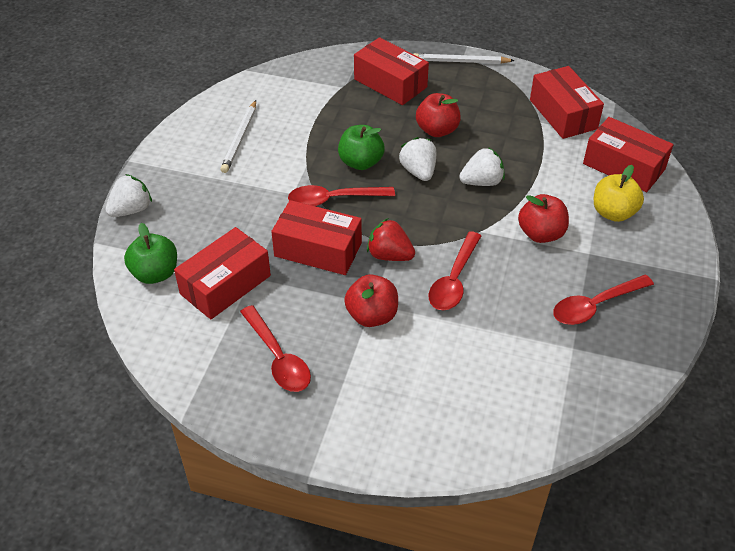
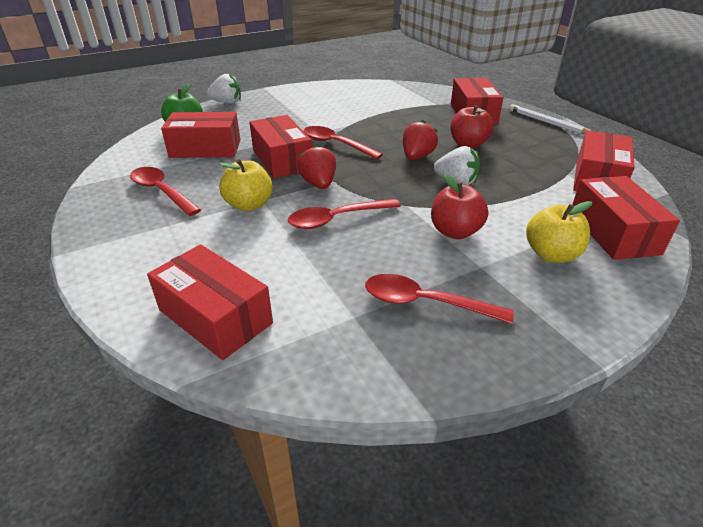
camera: 45 degrees right, 10 degrees down
white pencil [221,100,256,173] -> none
red spoon [240,305,311,392] -> red spoon turned 120 degrees clockwise [130,167,201,216]
green apple [338,125,385,170] -> none
red apple [344,274,398,327] -> yellow apple [219,159,273,211]
white strawberry [399,137,436,181] -> red strawberry [403,120,438,160]
none -> red box [147,244,273,360]

